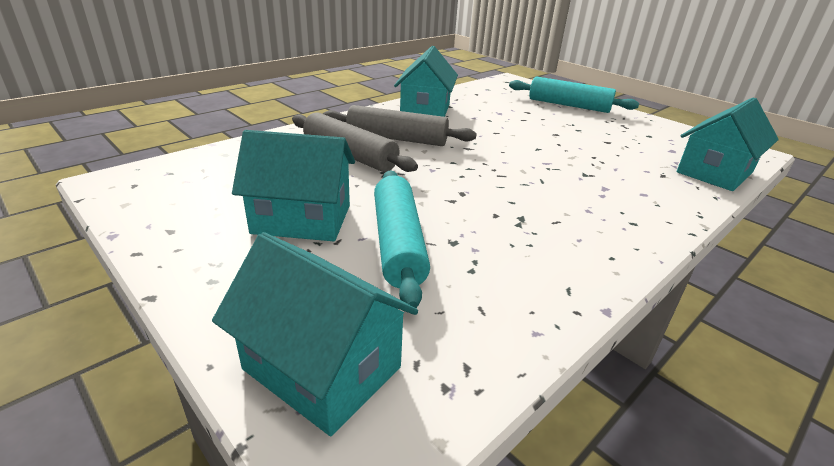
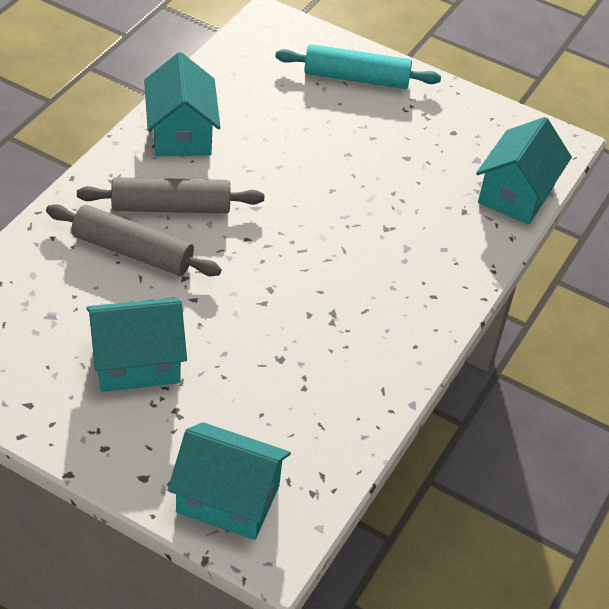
camera: 20 degrees left, 15 degrees up
turquoise rolling pin [374,170,430,308] -> none

